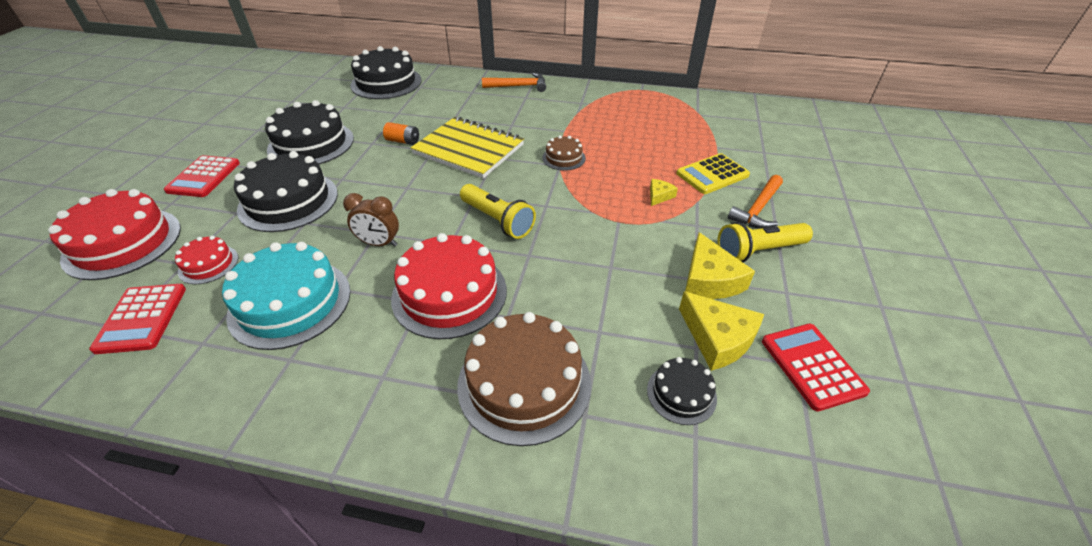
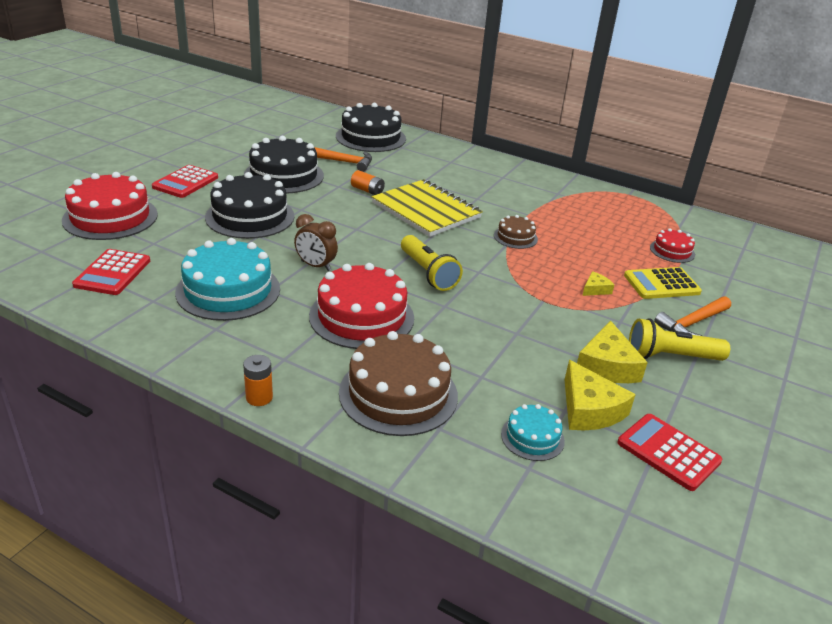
camera: 15 degrees right, 10 degrees down
red cake [175,236,238,284] -> red cake moved to [650,228,695,263]
orange hammer [482,73,546,92] -> orange hammer moved to [314,147,372,172]
black cake [647,357,717,425] -> turquoise cake [501,404,565,461]
red calculator [762,324,870,412] -> red calculator turned 45 degrees counterclockwise [617,414,723,491]
none -> orange battery [243,355,273,406]

